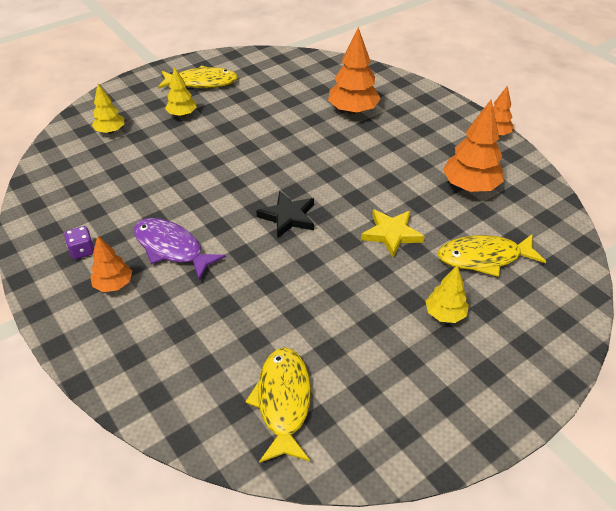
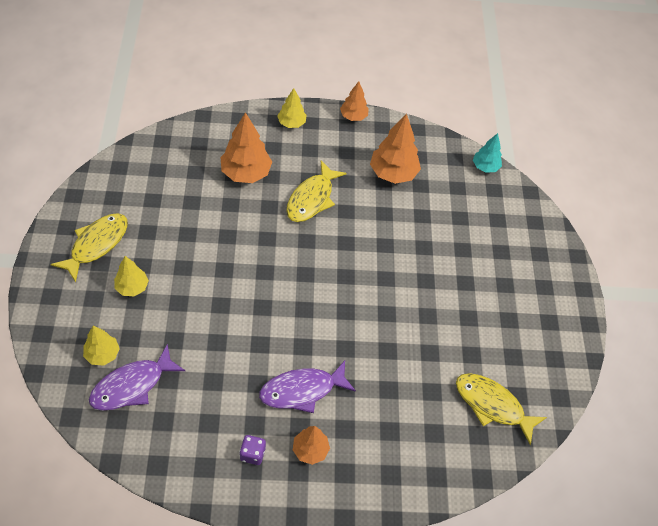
camera: 60 degrees left, 10 degrees up
black star [256,191,314,238] -> none
yellow star [361,209,425,257] -> none
yellow tree [425,265,469,323] -> yellow tree moved to [277,88,306,128]
yellow fish [438,234,546,277] -> yellow fish moved to [286,161,347,222]
none -> purple fish [89,344,185,411]
none -> turquoise tree [473,133,502,173]

